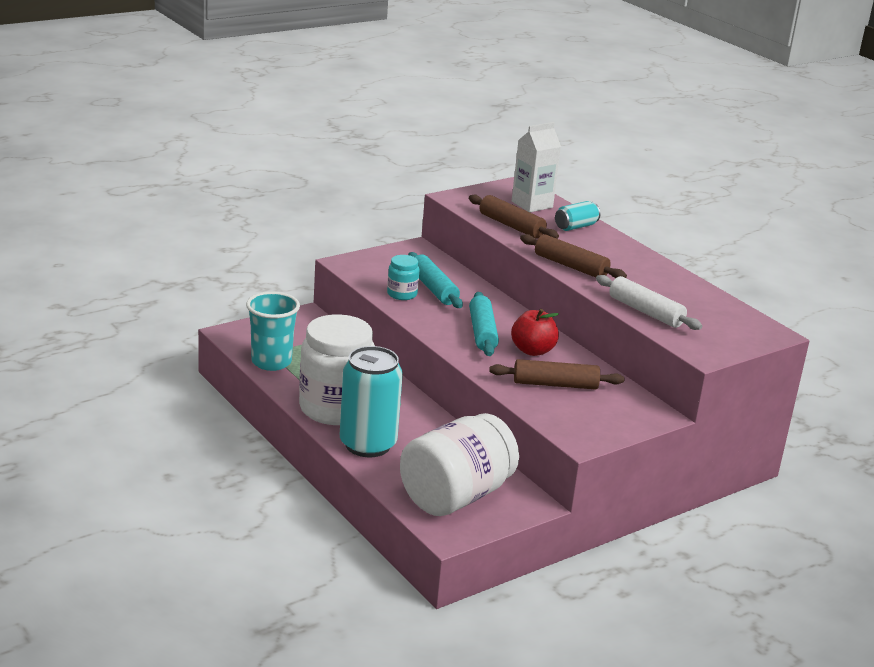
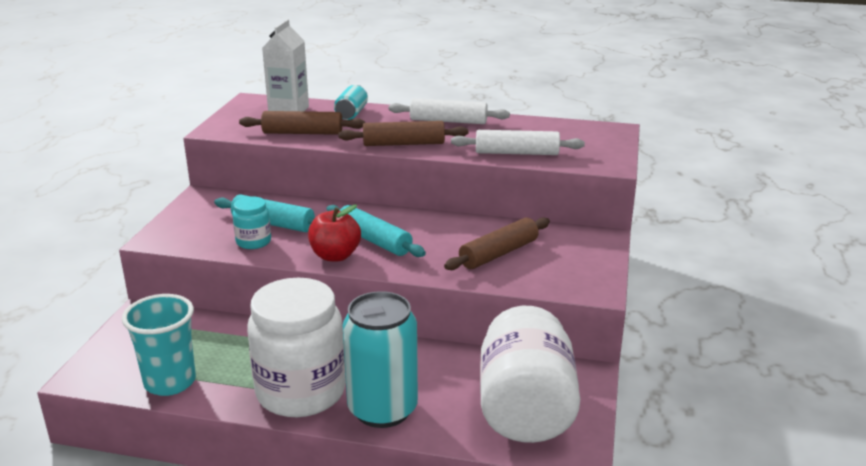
camera: 40 degrees left, 0 degrees up
red apple [511,309,559,356] -> red apple moved to [308,205,361,261]
none -> white rolling pin [389,98,510,124]

